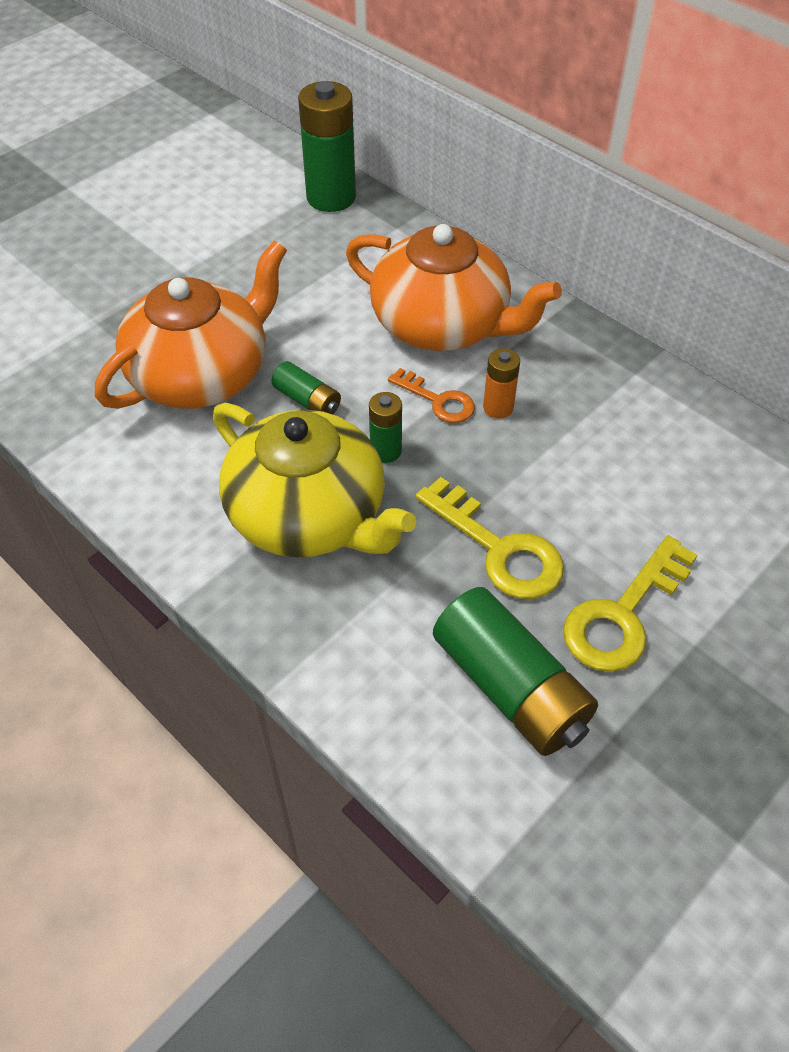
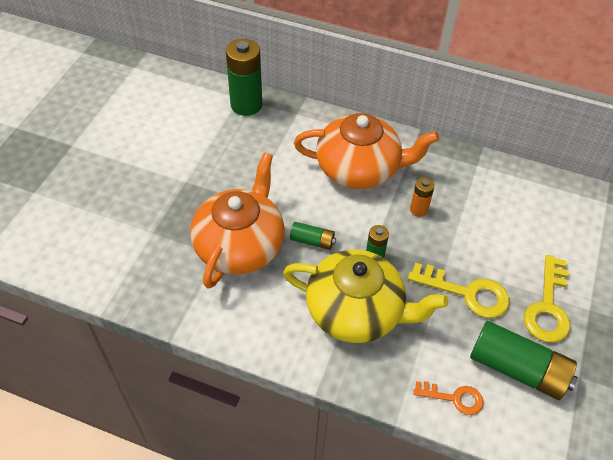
camera: 25 degrees left, 0 degrees up
orange key [388,368,475,423] -> orange key moved to [413,381,484,415]

